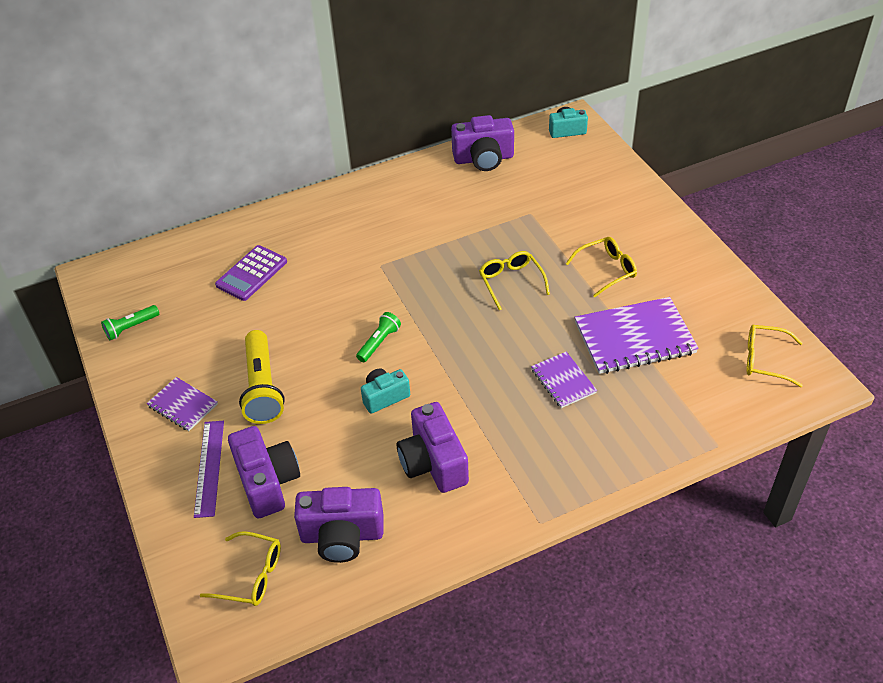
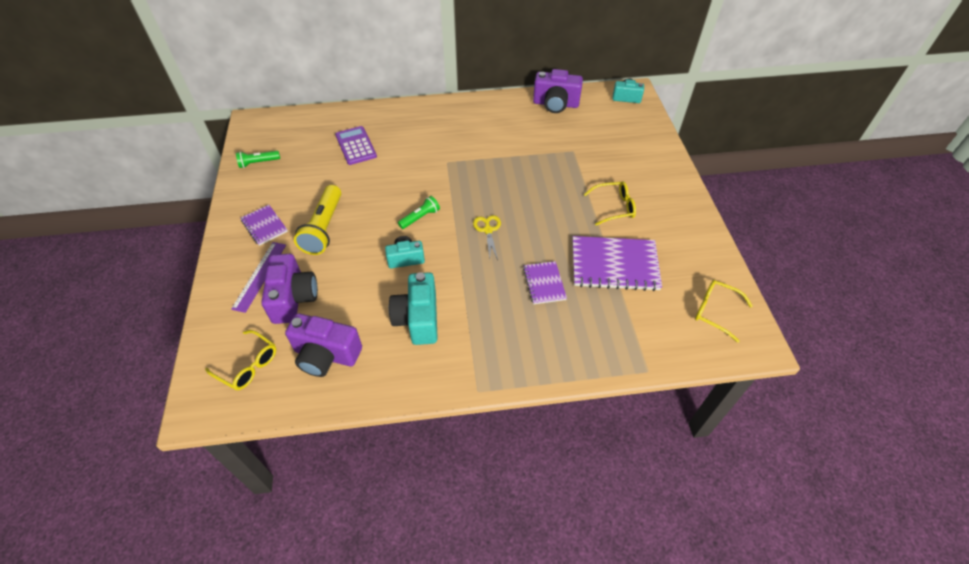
camera: 15 degrees right, 5 degrees up
purple calculator [215,245,287,301] -> purple calculator turned 105 degrees clockwise [335,126,377,165]
purple camera [397,402,469,493] -> turquoise camera [389,272,438,345]
yellow glasses [479,251,550,311] -> none
none -> yellow scissors [473,215,501,260]

